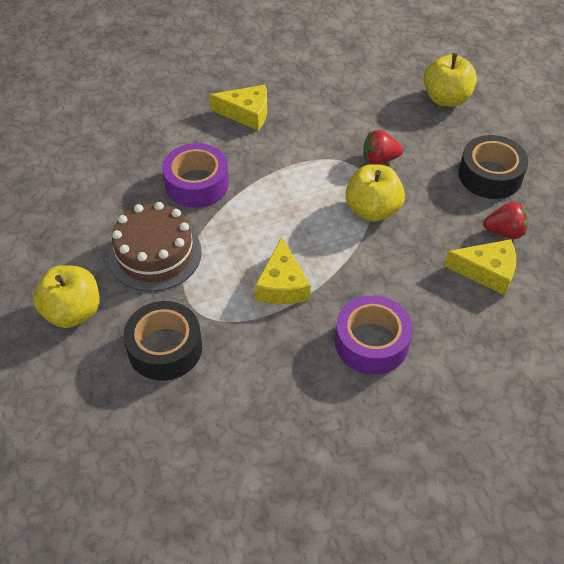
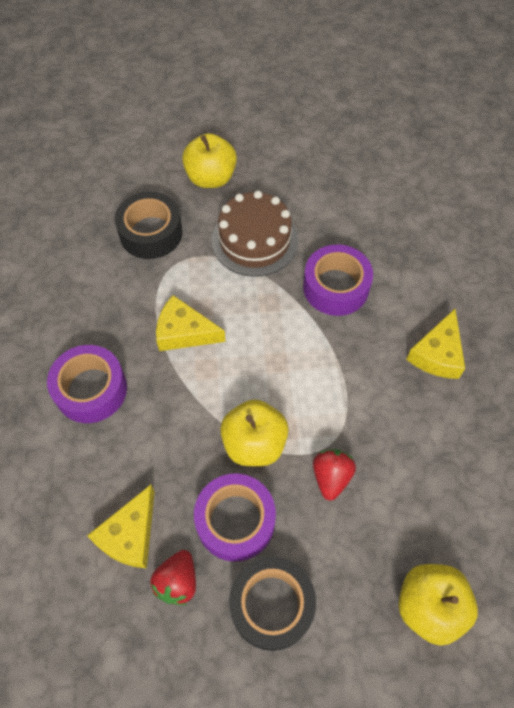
camera: 105 degrees right, 10 degrees up
none -> purple tape [194,474,276,562]

